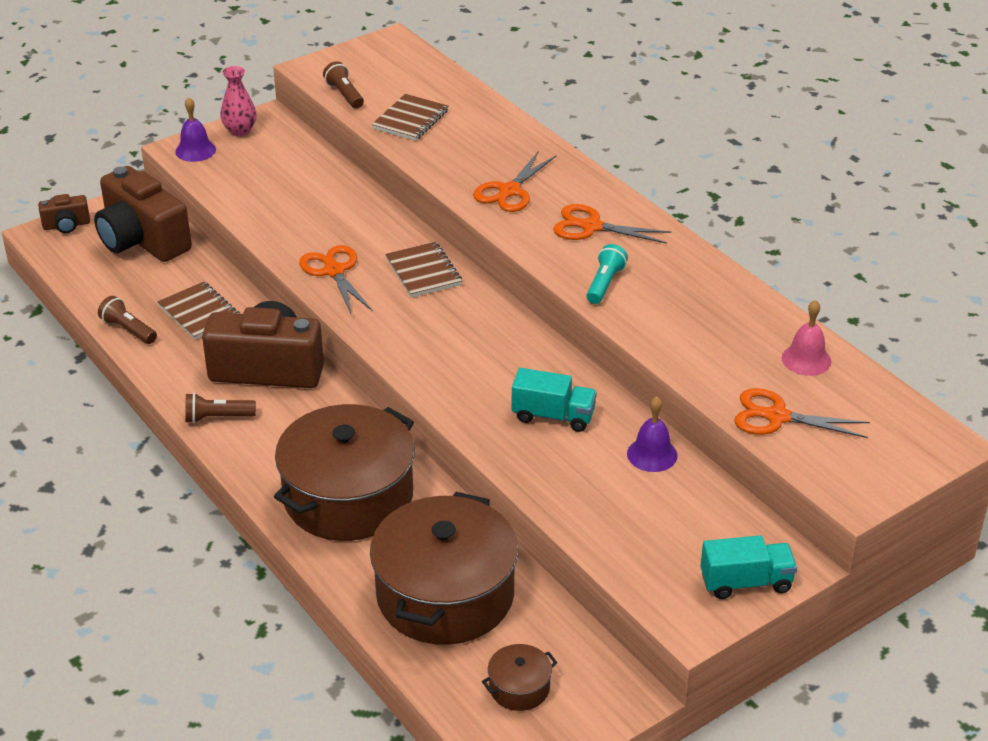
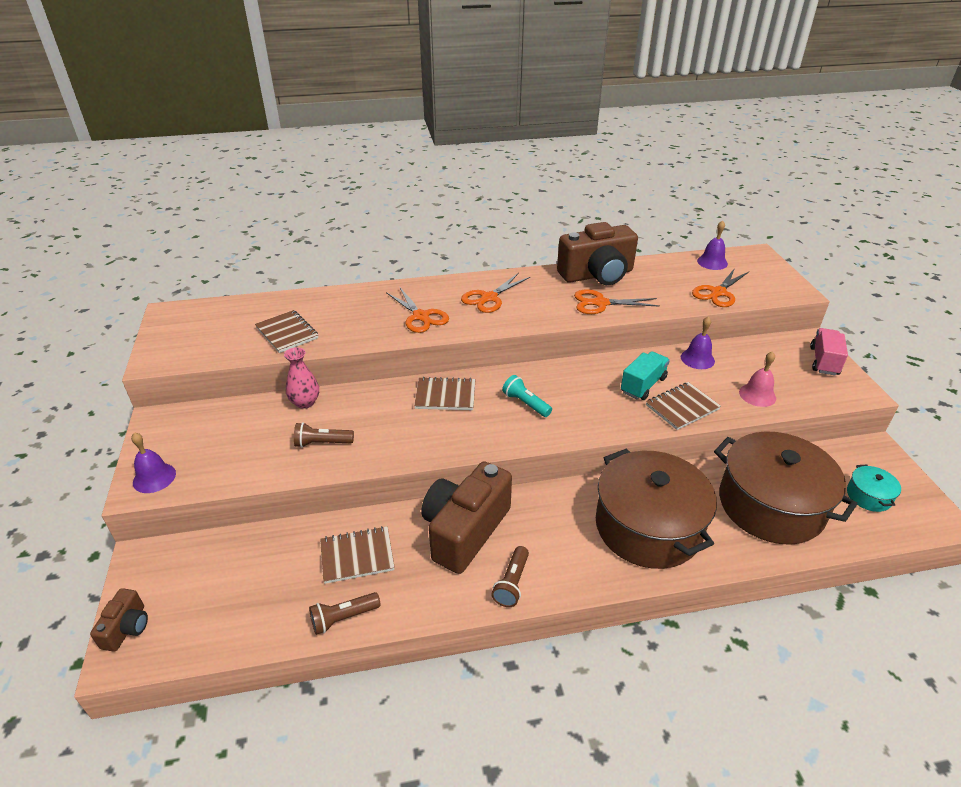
camera: 65 degrees left, 0 degrees up
brown camera [94,166,192,262] -> brown camera moved to [557,222,638,285]
pink vase [220,66,257,136] -> pink vase moved to [284,347,319,409]
orange scissors [299,245,372,316] -> orange scissors moved to [574,289,660,314]
brown flashlight [323,61,364,109] -> brown flashlight moved to [294,422,354,448]
brown pot [482,644,557,711] -> turquoise pot [847,465,901,512]
turquoise flashlight [586,244,628,304] -> turquoise flashlight moved to [502,375,552,417]
turquoise truck [700,535,797,599] -> pink truck [810,328,848,375]
pink bell [782,300,831,376] -> pink bell moved to [739,351,776,407]
none -> brown notebook [646,382,721,430]
none -> purple bell [697,220,728,270]

